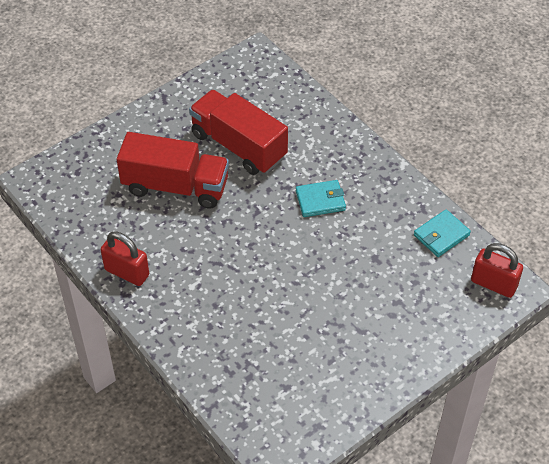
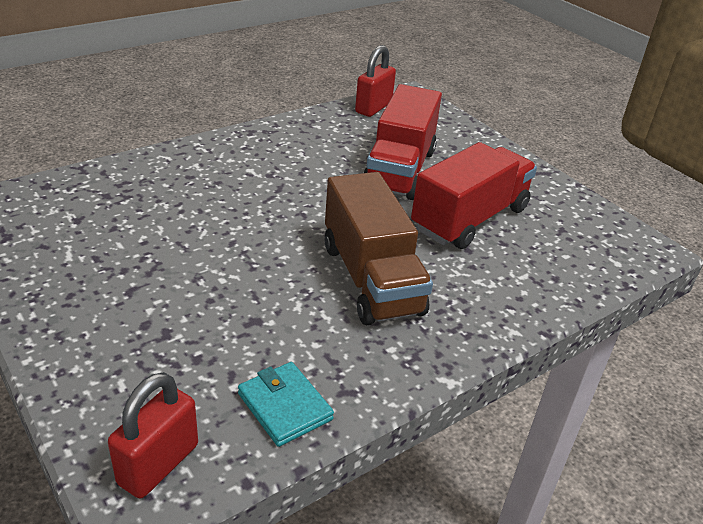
camera: 90 degrees right, 15 degrees down
red padlock [101,232,149,286] -> red padlock moved to [355,45,396,117]
turquoise wallet [296,180,346,217] -> brown truck [325,172,433,325]

